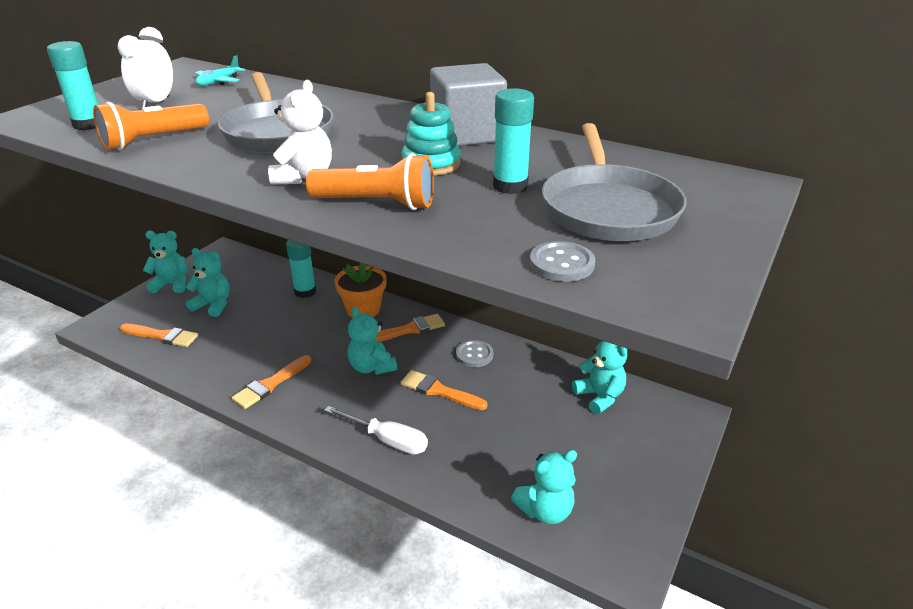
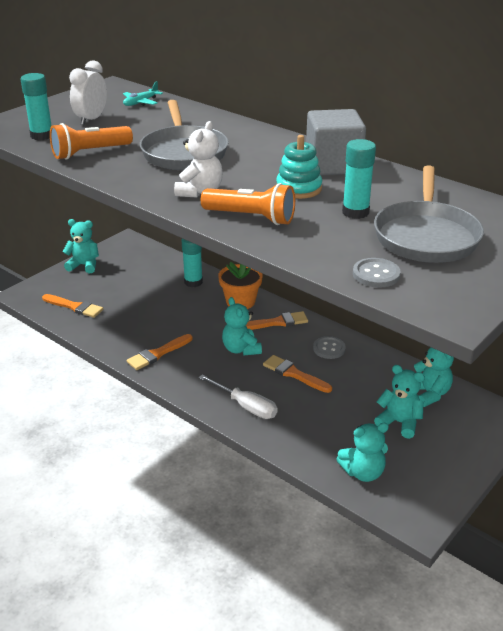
camera: 10 degrees right, 0 degrees up
turquoise teddy bear [186,248,230,317] -> turquoise teddy bear moved to [374,365,425,439]

